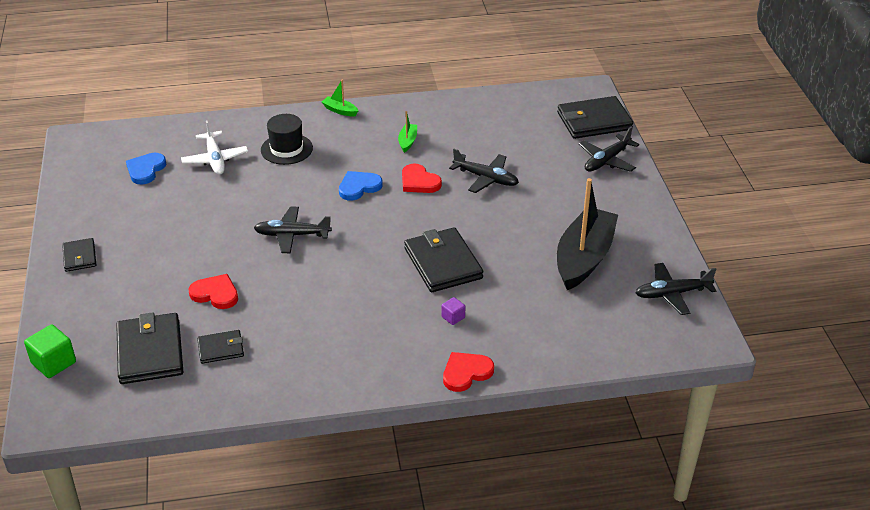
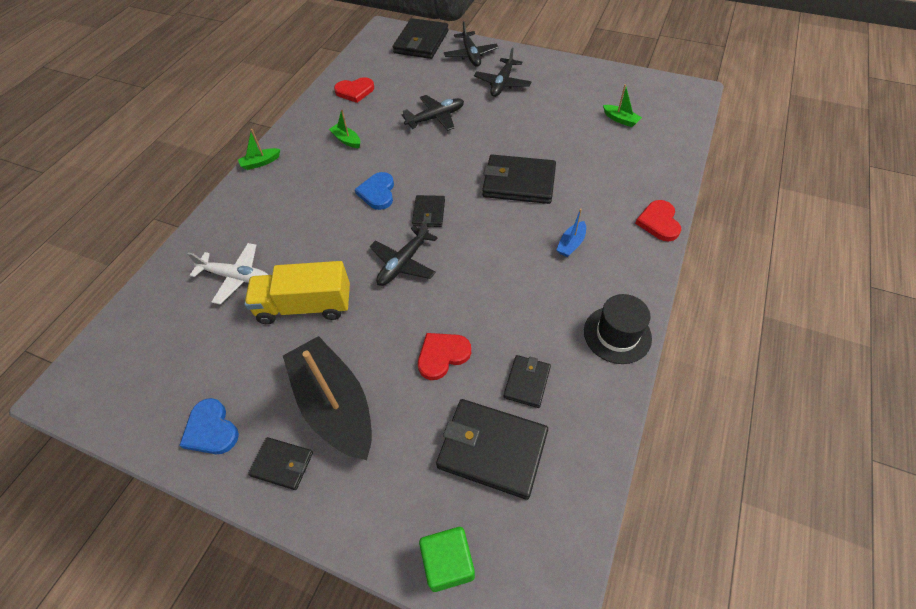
camera: 55 degrees left, 15 degrees up
blue heart [126,153,166,185] -> blue heart moved to [179,398,239,454]
black hat [261,114,313,165] -> black hat moved to [584,294,652,364]
red heart [402,164,442,193] -> red heart moved to [334,77,374,103]
purple cube [441,297,465,325] -> none
black boat [557,178,618,290] -> black boat moved to [283,336,372,460]
black plane [635,263,716,315] -> black plane moved to [474,47,531,97]
none -> yellow truck [244,261,350,324]
none -> black wallet [412,195,445,227]
none -> blue boat [556,208,586,257]
none -> green boat [603,84,642,127]

